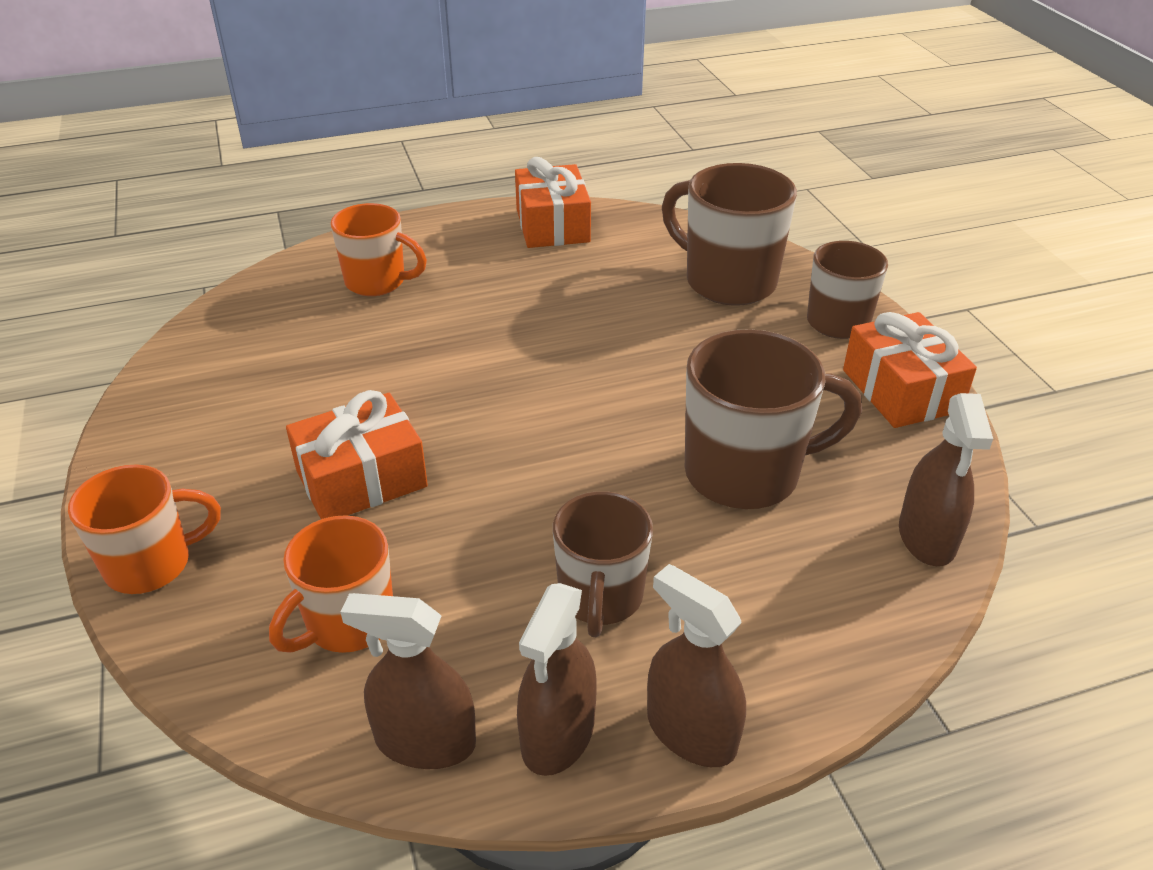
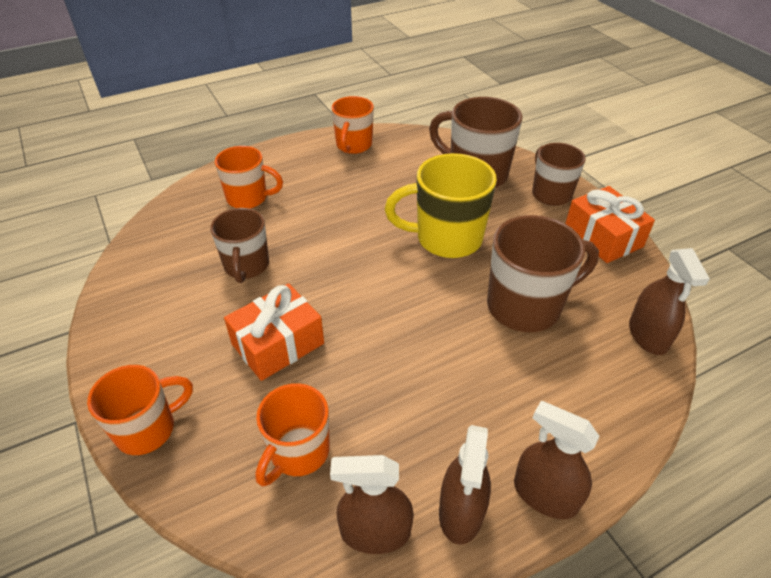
camera: 10 degrees left, 5 degrees up
orange gift [515,157,591,248] -> orange mug [332,96,374,154]
brown mug [553,491,653,637] -> brown mug moved to [210,208,269,283]
none -> yellow mug [385,153,497,258]

